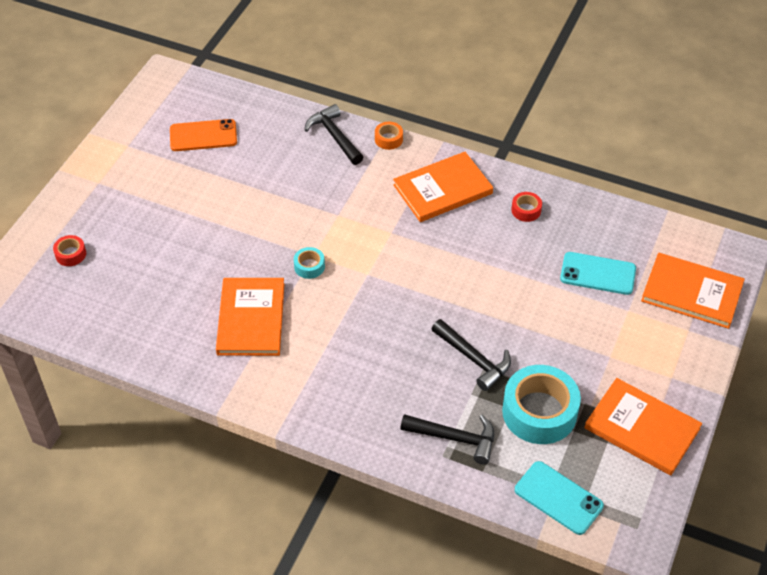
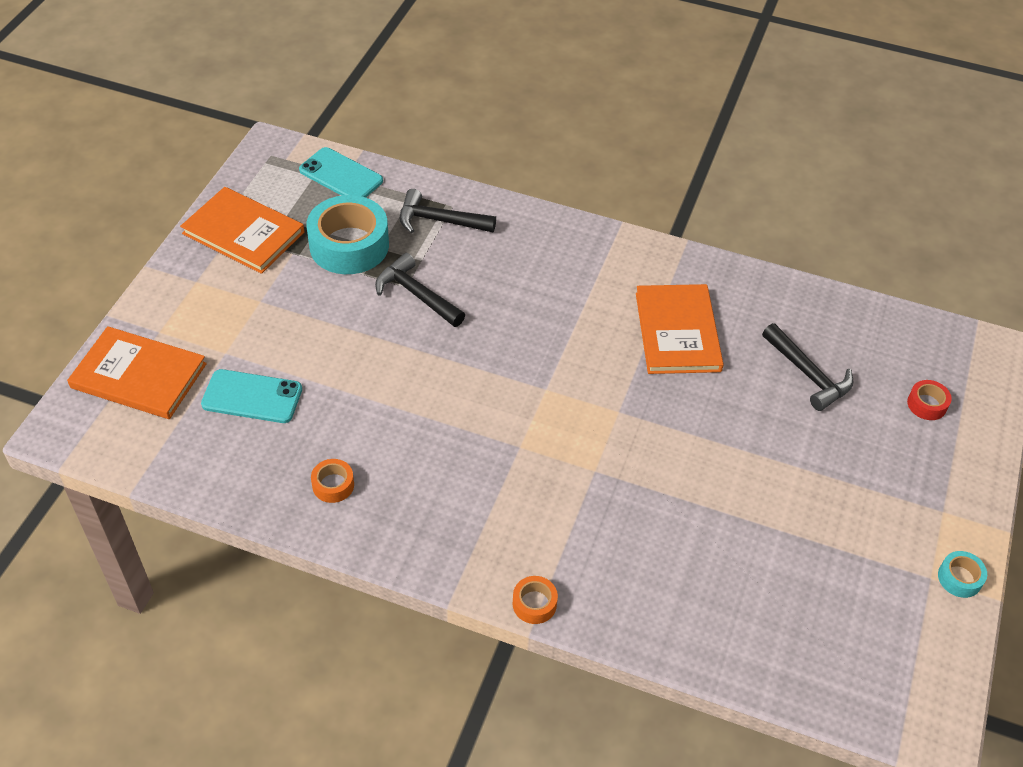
camera: 175 degrees right, 0 degrees up
orange phone [170,119,237,151] -> none
turquoise tape [294,247,325,279] -> turquoise tape moved to [938,551,987,598]
black hammer [305,104,363,165] -> black hammer moved to [762,323,854,411]
orange book [393,152,493,222] -> none
red tape [511,192,542,222] -> orange tape [311,459,354,503]

